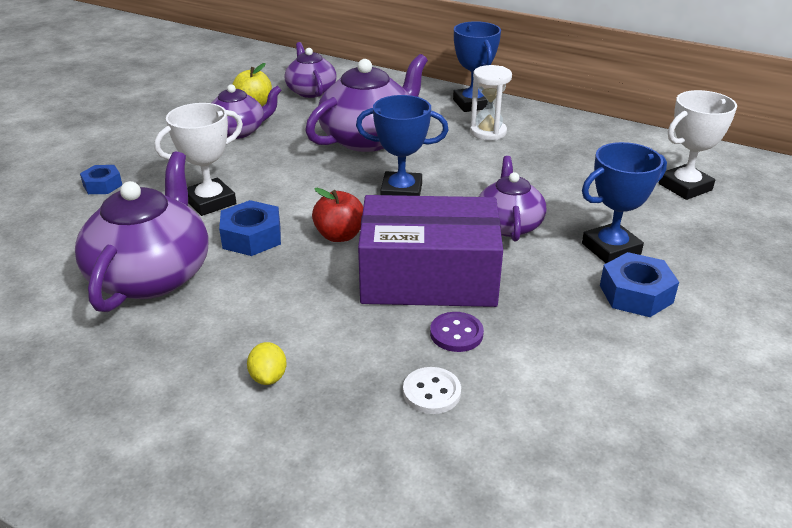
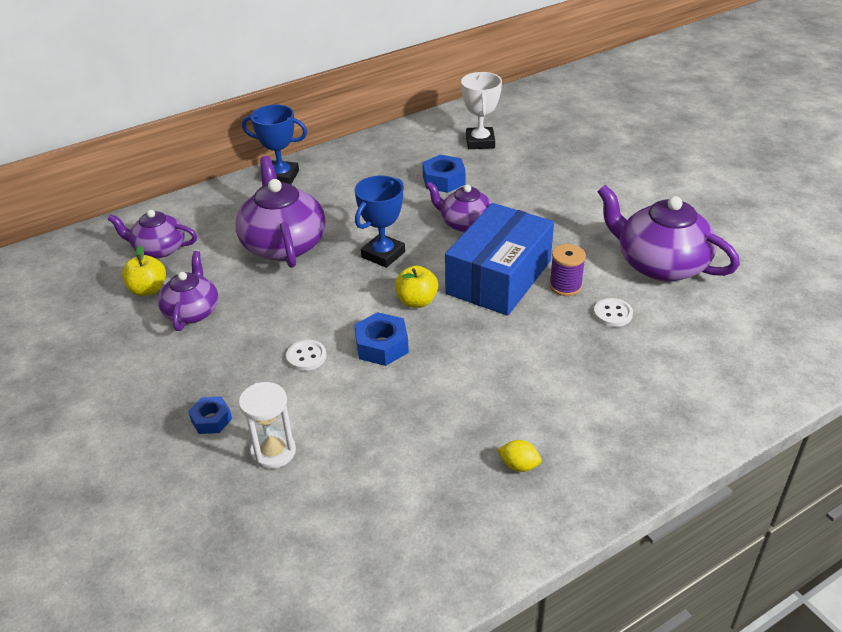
camera: 60 degrees left, 5 degrees up
purple teapot [75,151,209,312] -> purple teapot moved to [597,185,740,282]
white trophy [154,103,243,216] -> white button [286,340,327,371]
yellow lemon [247,342,287,385] -> yellow lemon moved to [498,440,541,472]
red apple [312,188,363,242] -> yellow apple [395,266,438,308]
purple box [358,195,503,307] -> blue box [445,203,554,316]
purple button [430,312,484,352] -> purple spool [549,244,586,296]
white hourglass [470,65,512,140] -> white hourglass moved to [239,382,296,469]
blue trophy [582,142,667,263] -> none
blue nut [600,252,679,317] -> blue nut moved to [422,155,466,193]

